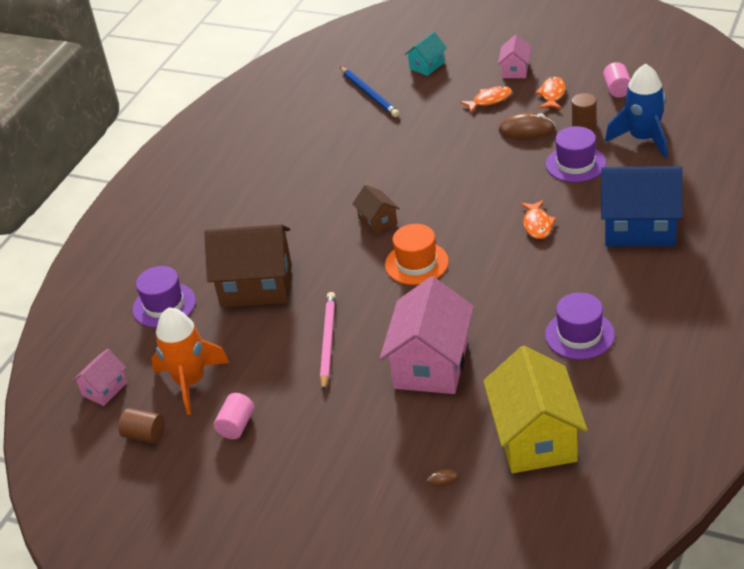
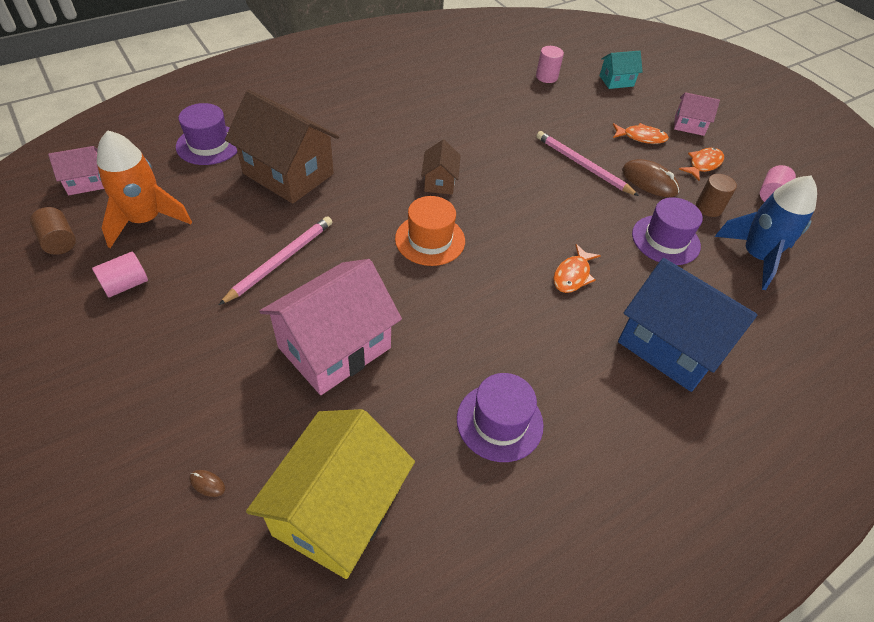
camera: 25 degrees right, 10 degrees up
blue pencil [340,67,399,117] -> pink cylinder [536,46,564,83]
pink house [498,35,531,78] -> pink house turned 60 degrees clockwise [674,92,720,136]
none -> pink pencil [536,131,639,196]

